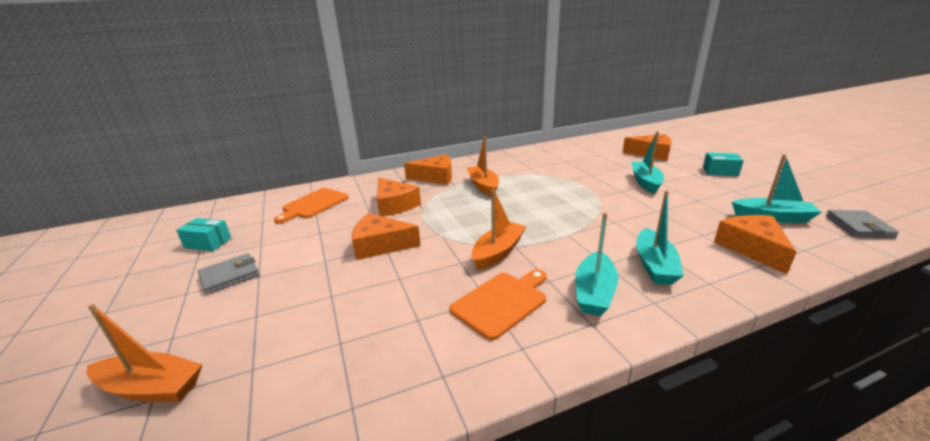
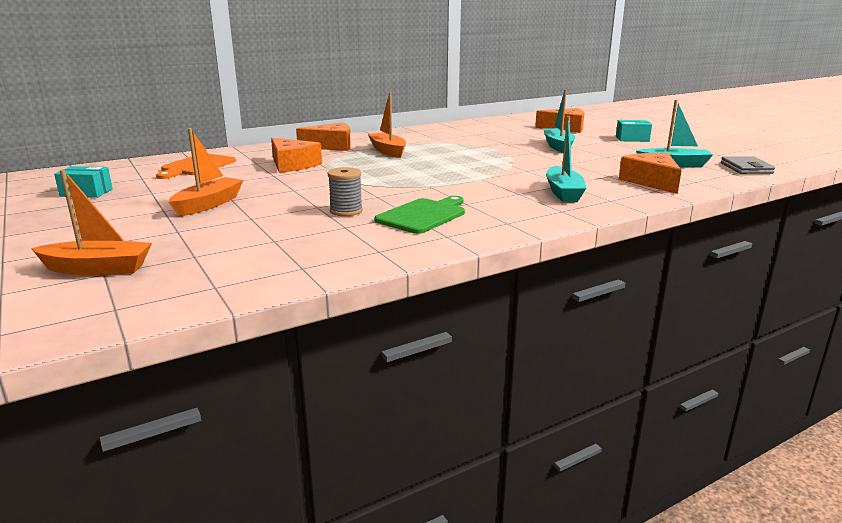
camera: 10 degrees left, 5 degrees down
grey wallet [198,253,259,294] -> none
orange cheese [352,213,421,260] -> none
orange cutting board [450,269,547,340] -> green cutting board [374,196,465,234]
orange boat [472,189,526,270] -> orange boat moved to [168,128,243,217]
turquoise boat [575,213,618,316] -> none
none -> grey spool [328,167,363,216]

